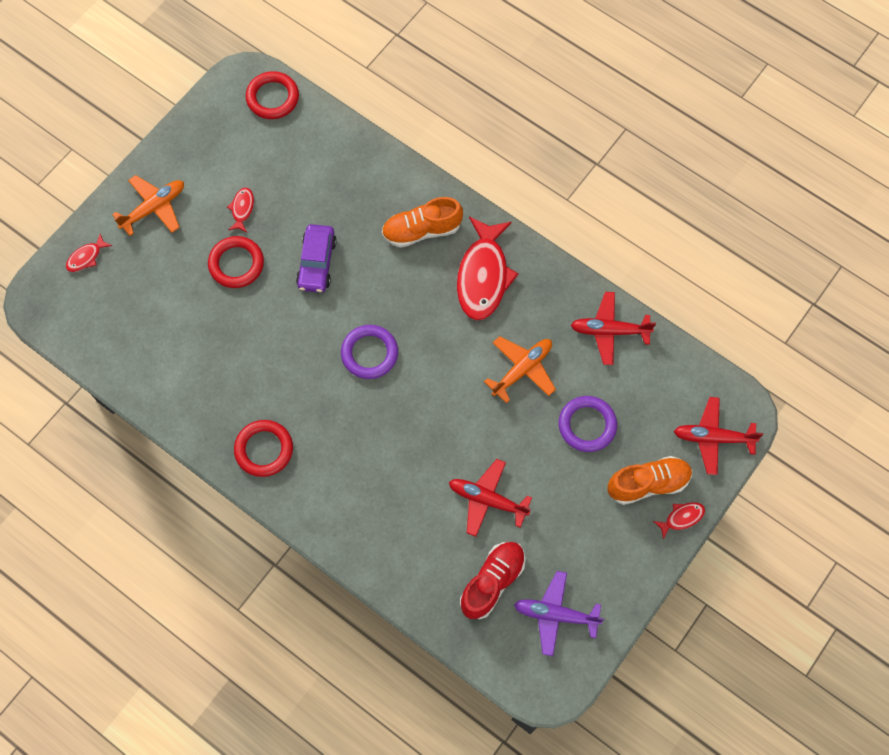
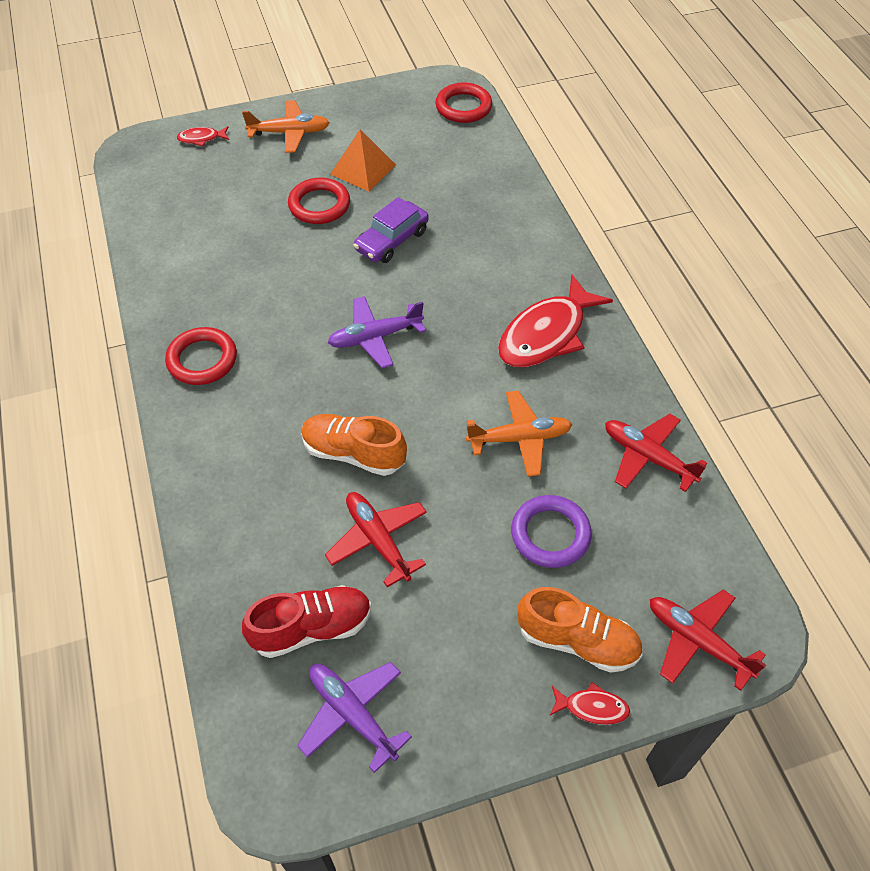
camera: 35 degrees right, 15 degrees down
red fish [227,187,254,232] -> orange pyramid [330,129,396,191]
purple ring [341,325,398,379] -> purple plane [327,296,426,368]
orange shoe [382,197,463,248] -> orange shoe moved to [301,414,407,476]

